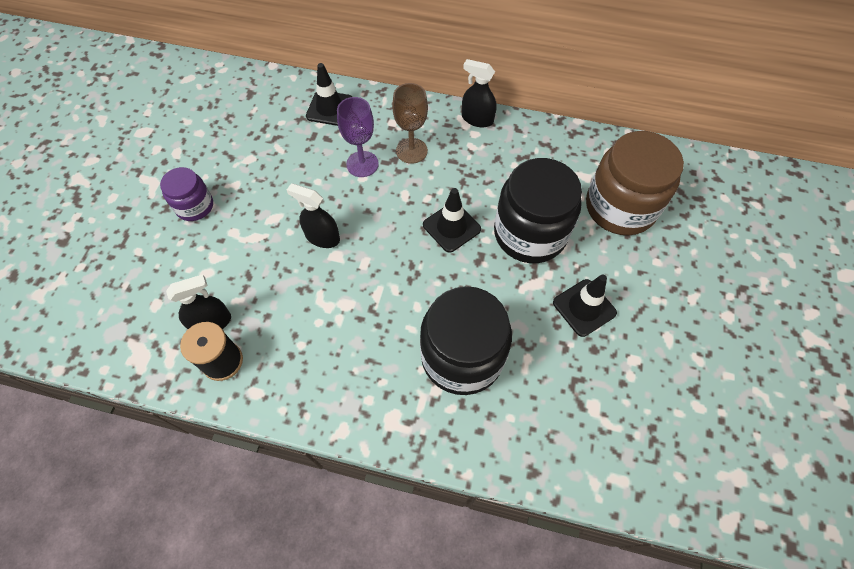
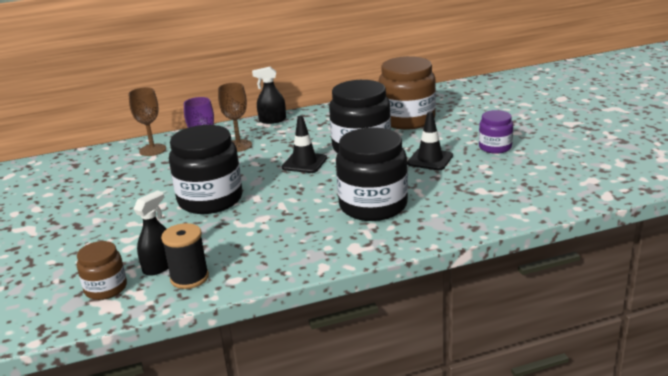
camera: 30 degrees left, 35 degrees down
purple jar [160,167,213,221] -> purple jar moved to [479,110,513,154]
black spray bottle [287,183,340,248] -> black jar [169,125,243,214]
black traffic cone [306,63,352,126] -> brown goblet [128,87,166,156]
none -> brown jar [77,241,127,300]

